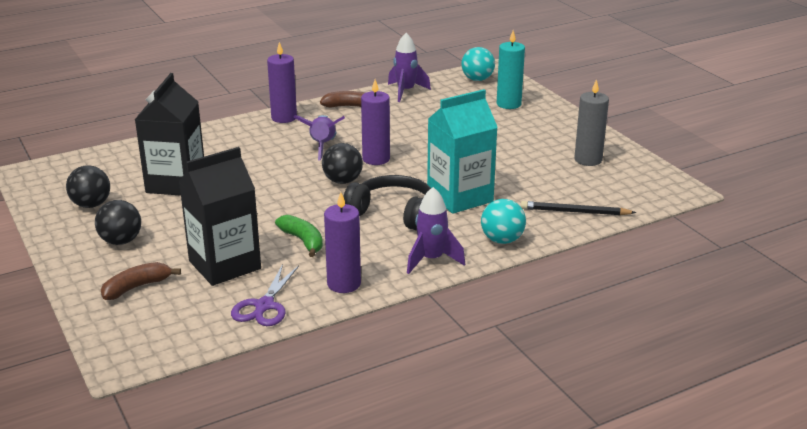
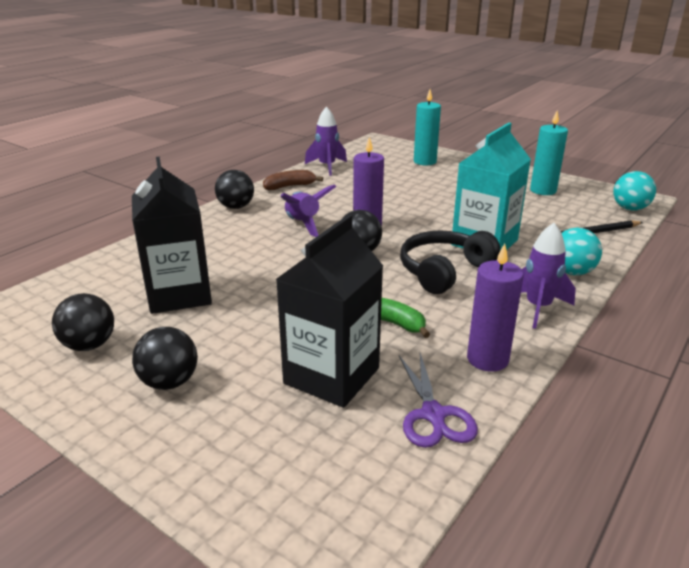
camera: 25 degrees left, 0 degrees up
brown banana [101,262,181,300] -> none
purple candle [267,42,297,123] -> black ball [215,170,254,209]
black headphones [343,175,431,231] -> black headphones turned 45 degrees counterclockwise [400,231,500,294]
turquoise ball [461,47,495,81] -> turquoise ball moved to [613,171,656,211]
grey candle [574,79,609,166] -> turquoise candle [530,111,568,195]

